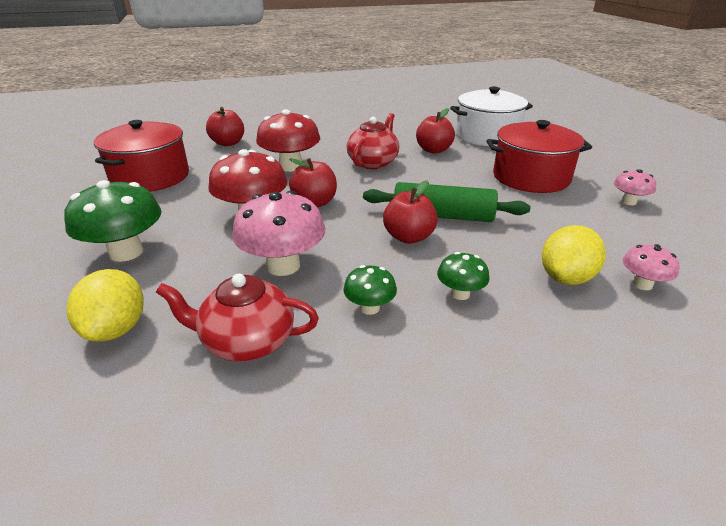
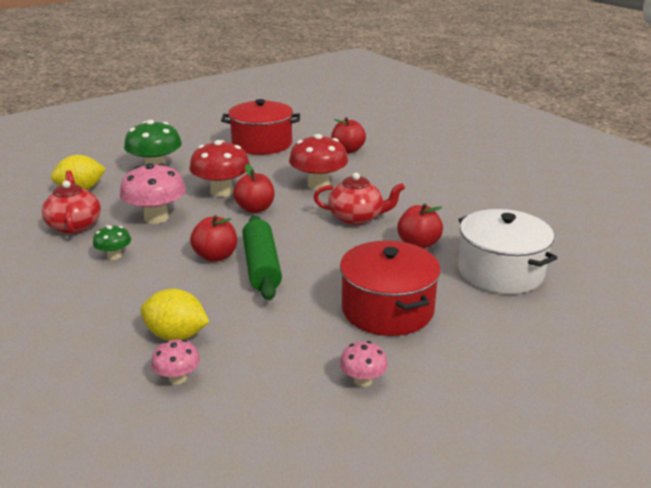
camera: 70 degrees right, 5 degrees down
green mushroom [437,252,489,300] -> none

